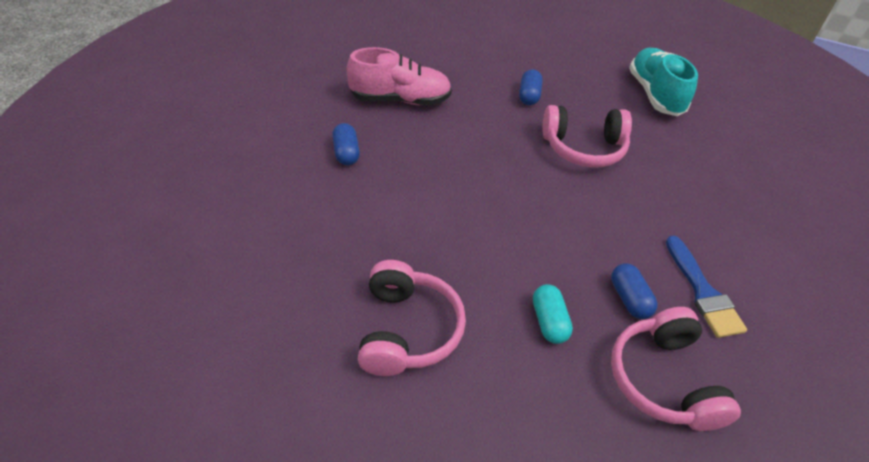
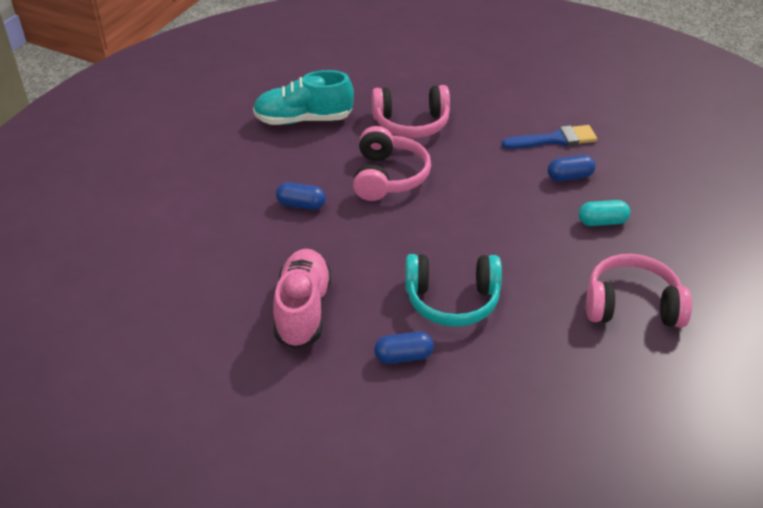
camera: 85 degrees left, 5 degrees down
pink headphones [611,307,741,431] -> pink headphones moved to [372,85,450,138]
none -> turquoise headphones [405,254,502,327]

